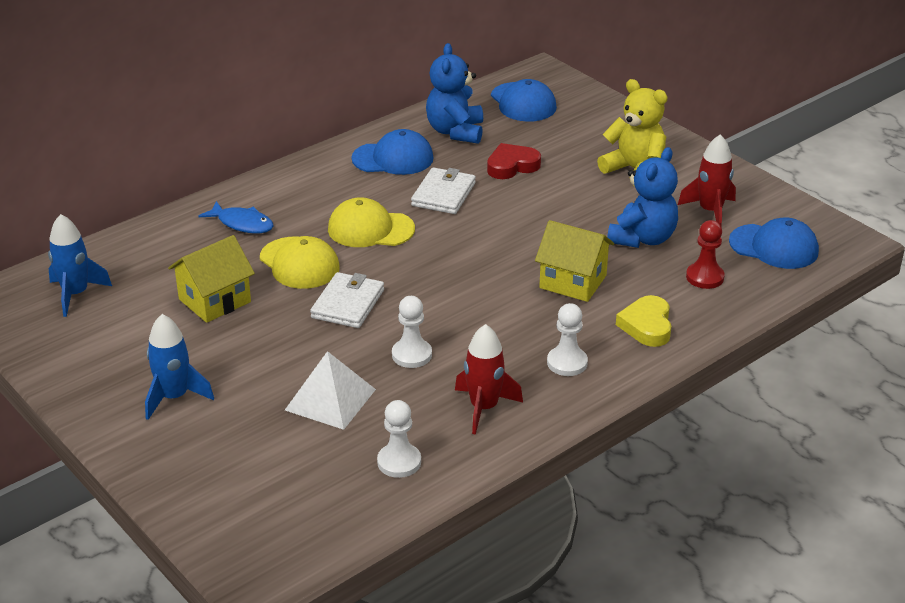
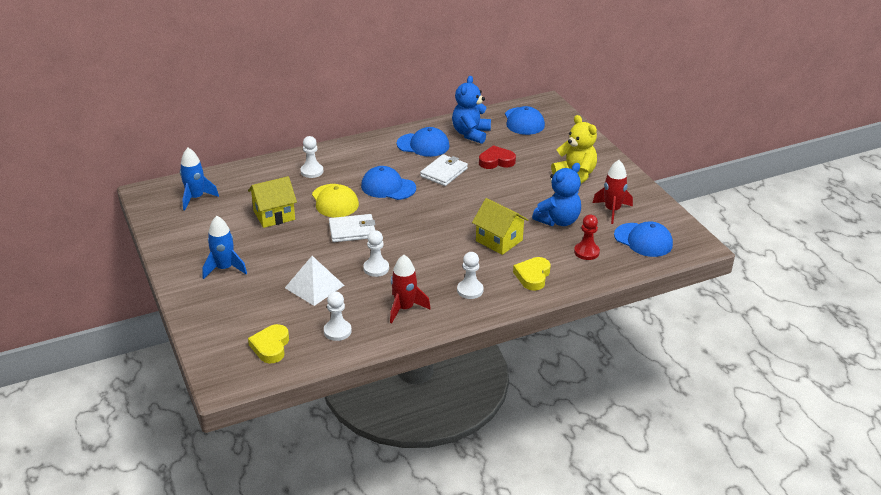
camera: 15 degrees right, 0 degrees up
blue fish [198,201,274,233] -> white pawn [300,136,323,178]
white wallet [310,272,384,328] -> white wallet turned 45 degrees clockwise [329,214,375,242]
yellow cap [328,197,415,247] -> blue cap [361,166,416,200]
none -> yellow heart [248,324,289,363]

